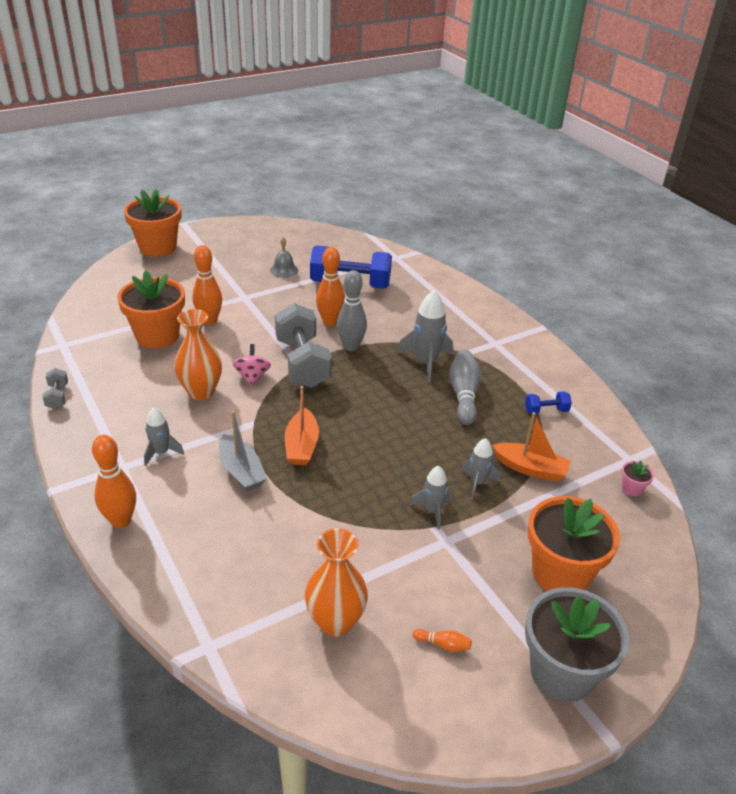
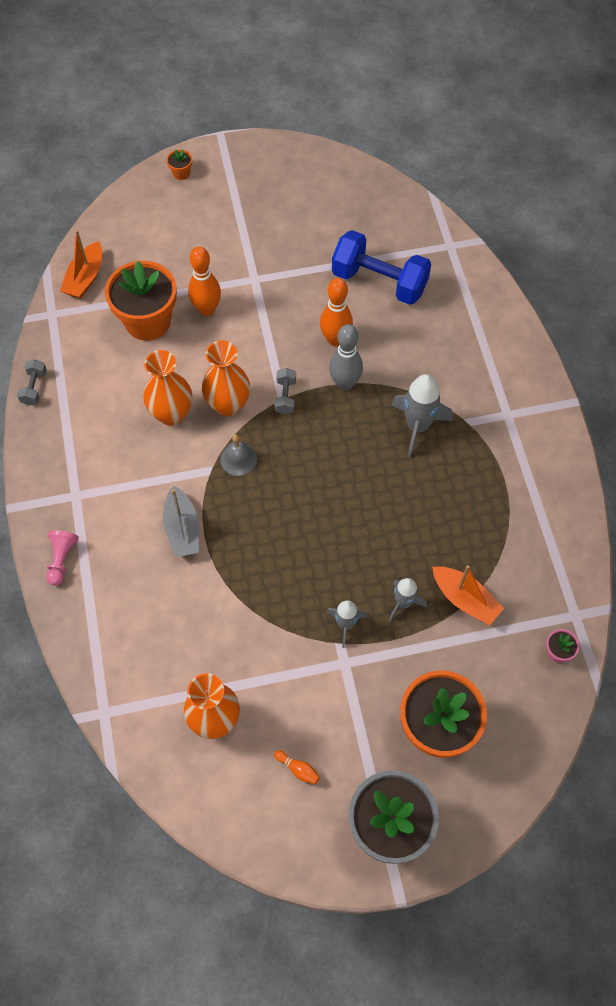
camera: 20 degrees right, 25 degrees up
orange bowling pin [92,435,136,528] -> pink pawn [46,530,79,586]
orange flower pot [124,189,182,257] -> orange flower pot [167,150,192,180], size x0.40
grey rocket [144,407,184,466] -> none
pink spinning top [233,344,271,386] -> orange vase [202,340,250,416]
grey bell [270,237,298,278] -> grey bell moved to [220,434,257,476]
grey dumbbell [275,303,332,388] -> grey dumbbell [275,368,296,415], size x0.45
orange boat [285,386,319,465] -> orange boat moved to [60,230,102,299]
grey bowling pin [449,350,481,425] -> none
blue dumbbell [525,391,572,414] -> none

